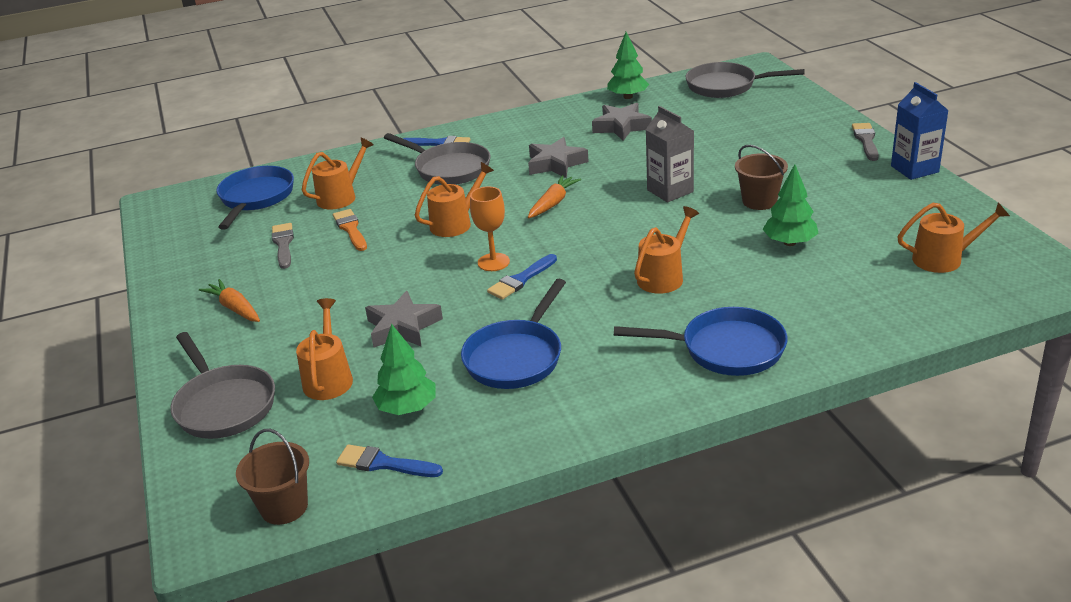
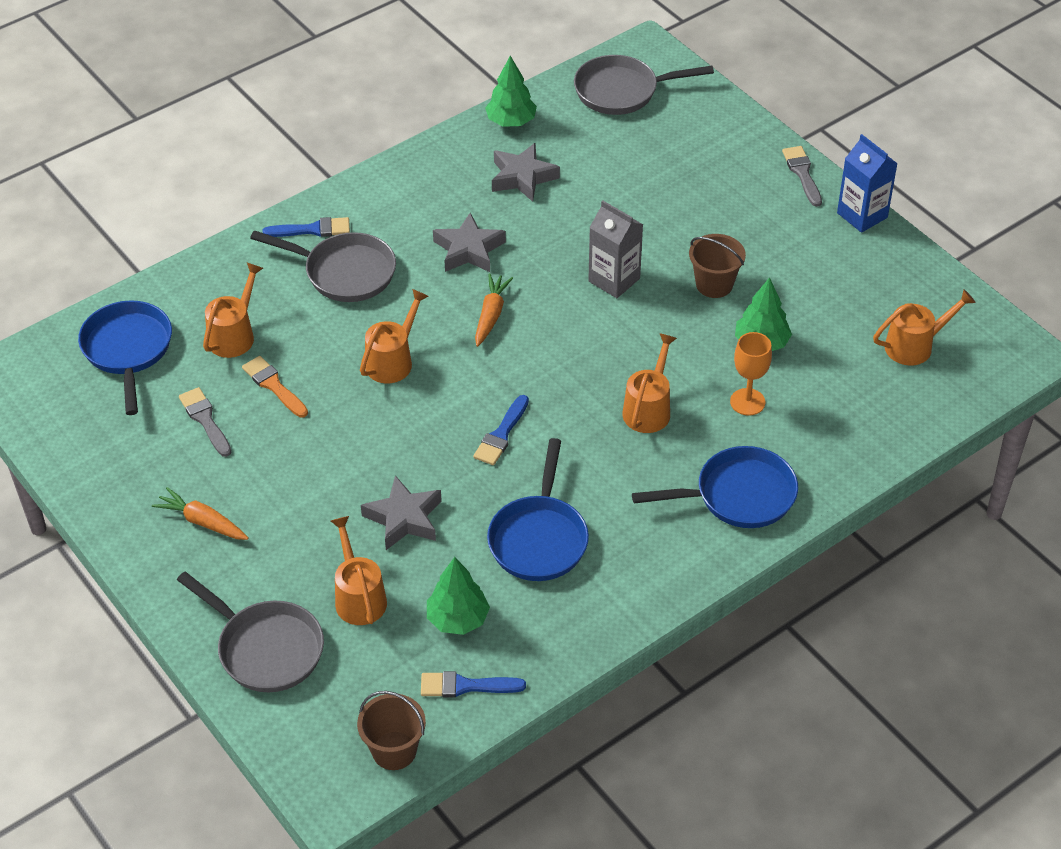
camera: 20 degrees left, 15 degrees up
orange goblet [470,187,510,271] -> orange goblet moved to [730,332,772,416]

